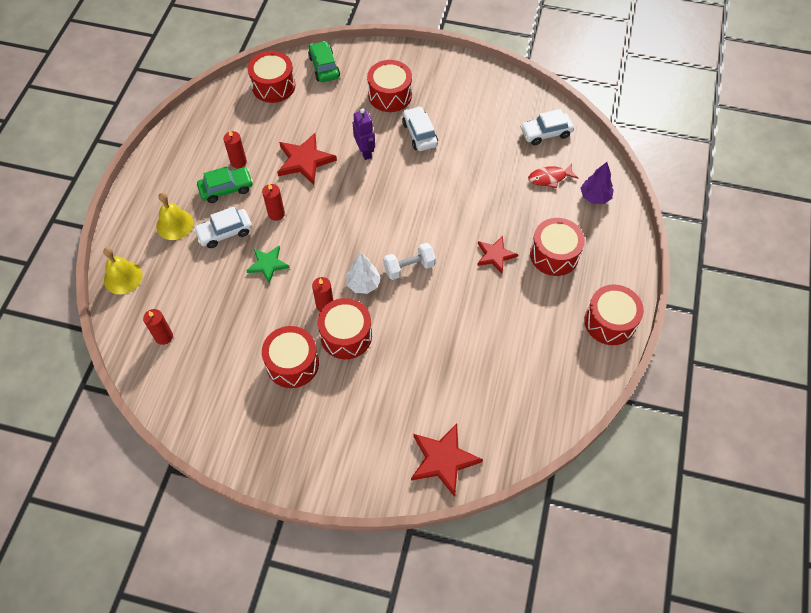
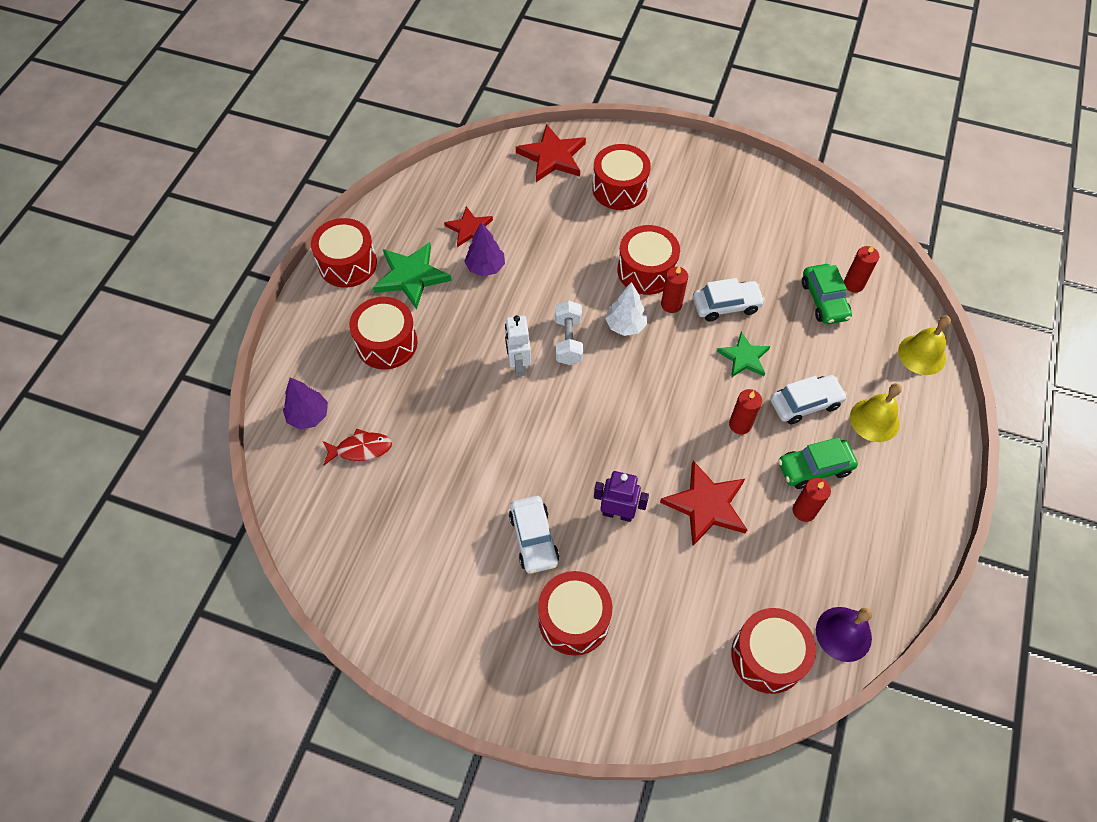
camera: 175 degrees left, 0 degrees up
red drum [262,326,319,388] -> red drum moved to [592,144,651,210]
green car [308,41,340,82] -> green car moved to [802,264,852,324]
purple robot [353,109,375,160] -> purple robot turned 120 degrees clockwise [594,471,649,522]
white dumbbell [383,243,436,280] -> white dumbbell turned 75 degrees counterclockwise [555,300,583,365]
red star [477,236,518,274] -> red star moved to [444,206,493,247]
white car [520,109,574,145] -> white car moved to [693,278,765,322]
none -> green star [373,242,452,309]
none -> purple tree [464,222,505,276]
none -> white robot [505,315,531,376]
none -> purple bell [816,607,872,662]

